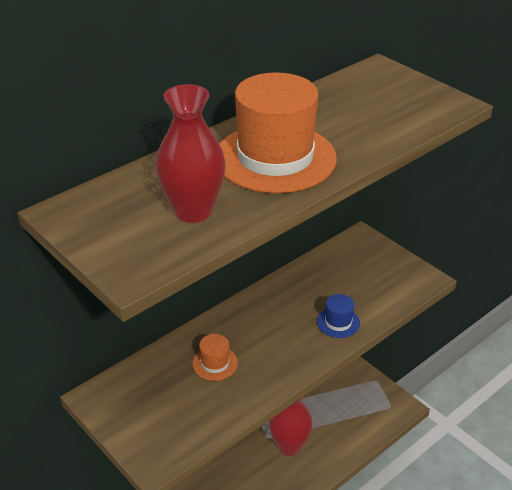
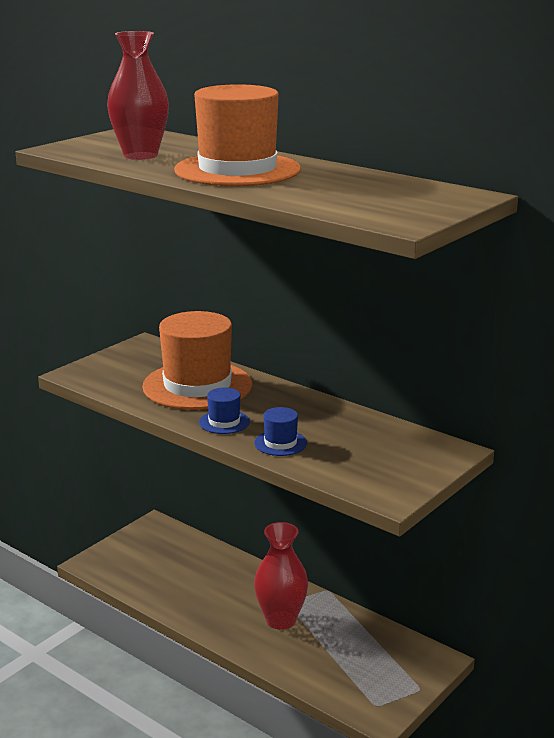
camera: 80 degrees right, 15 degrees down
orange hat [192,334,238,381] -> orange hat [142,311,252,410], size x2.31
none -> blue hat [199,387,250,434]

